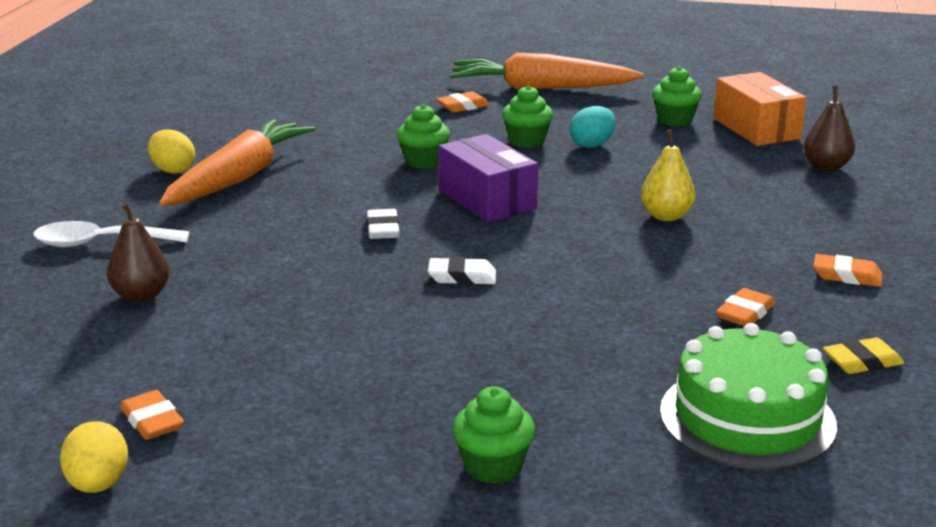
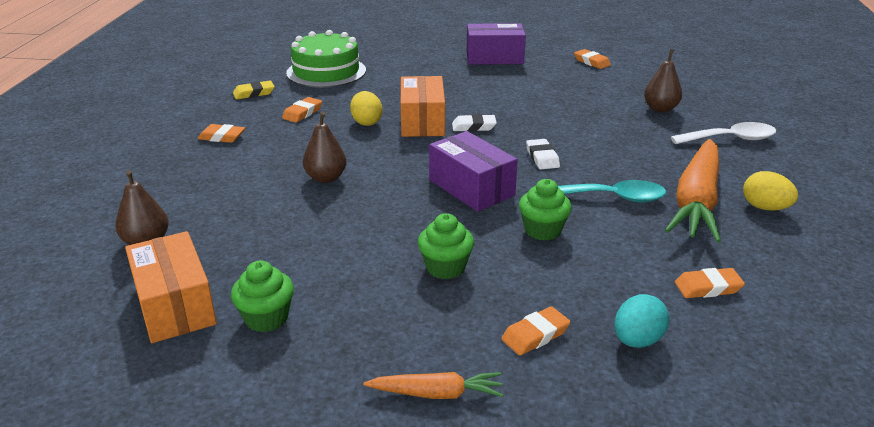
camera: 175 degrees right, 5 degrees up
yellow egg [60,421,128,493] -> yellow egg moved to [350,91,382,126]
orange carrot [450,53,644,89] -> orange carrot [363,372,504,399], size x0.49
green cupcake [452,386,535,484] -> none
turquoise egg [570,106,616,148] -> turquoise egg moved to [614,294,669,348]
yellow pear [641,129,696,221] -> brown pear [303,112,347,183]
none -> orange box [401,76,445,137]
none -> purple box [466,23,526,65]
none -> turquoise spoon [558,180,666,202]
none -> orange eraser [675,268,745,298]

